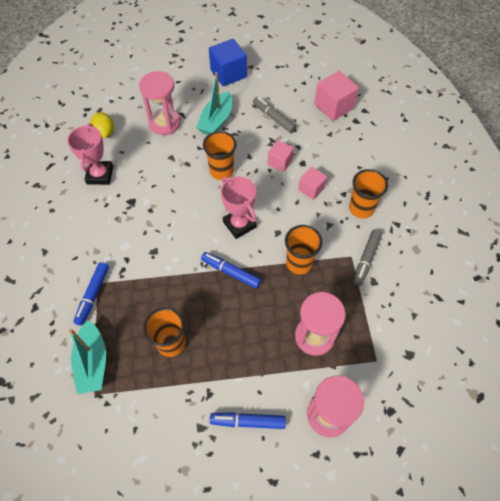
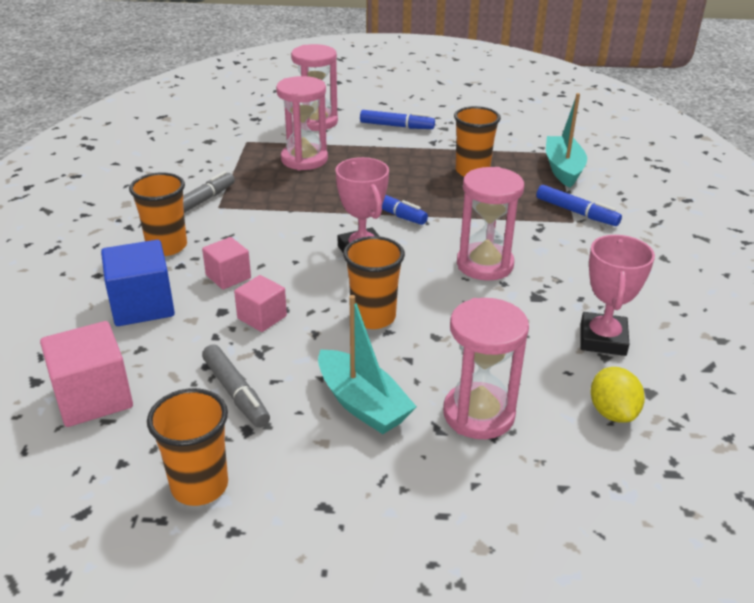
camera: 170 degrees left, 25 degrees down
blue marker [73,262,109,326] -> blue marker turned 105 degrees clockwise [536,185,622,226]
turquoise boat [196,72,232,135] -> turquoise boat turned 105 degrees clockwise [318,295,417,434]
blue cube [209,39,247,86] -> blue cube moved to [101,240,175,326]
orange cup [285,225,323,275] -> orange cup moved to [147,388,228,506]
none -> pink hourglass [457,167,524,281]

